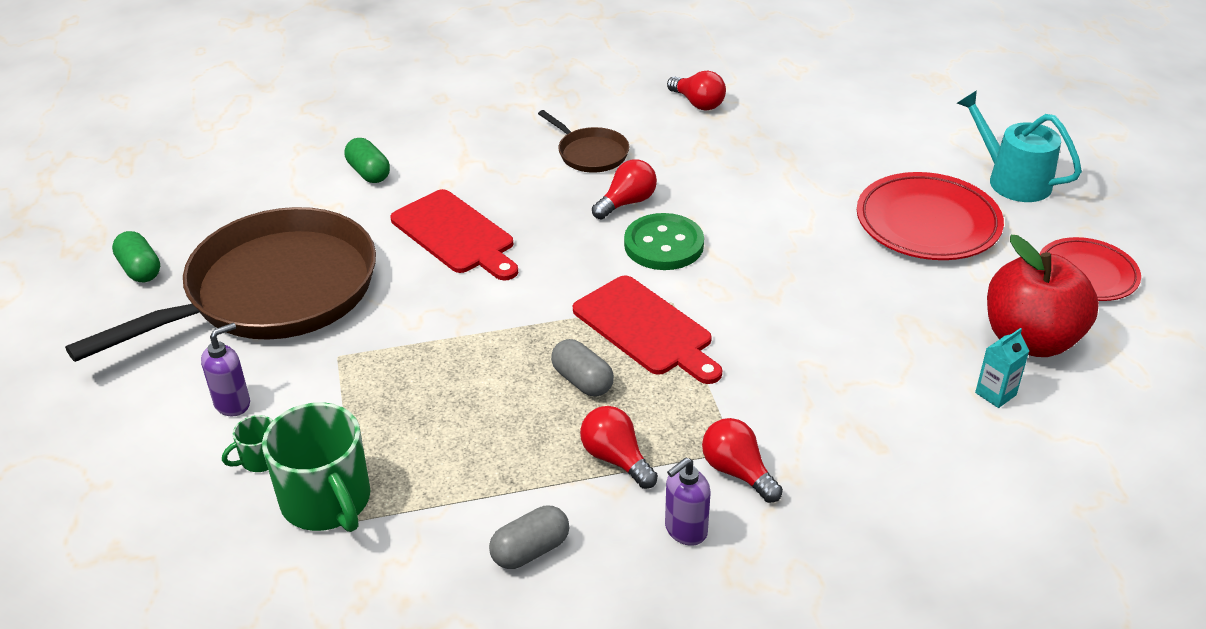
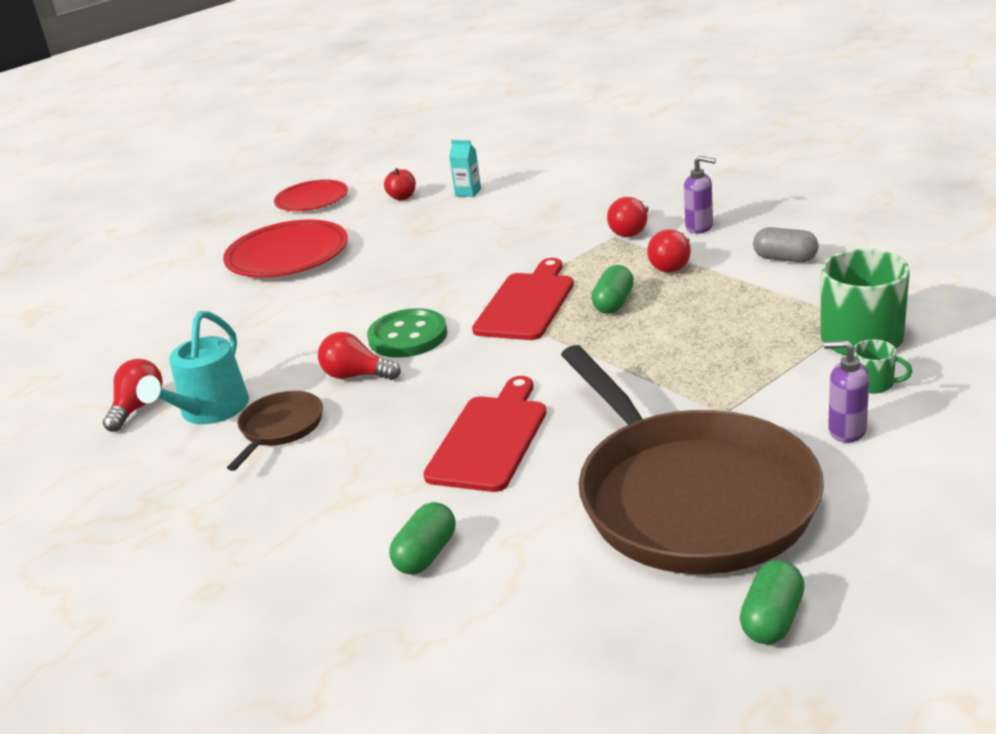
camera: 115 degrees left, 10 degrees down
brown pan [65,207,376,362] -> brown pan turned 135 degrees counterclockwise [561,345,824,574]
grey capsule [551,339,614,397] -> green capsule [591,265,634,314]
turquoise watering can [957,90,1082,202] -> turquoise watering can moved to [136,311,249,424]
red apple [987,235,1099,357] -> red apple [384,168,416,200], size x0.42

